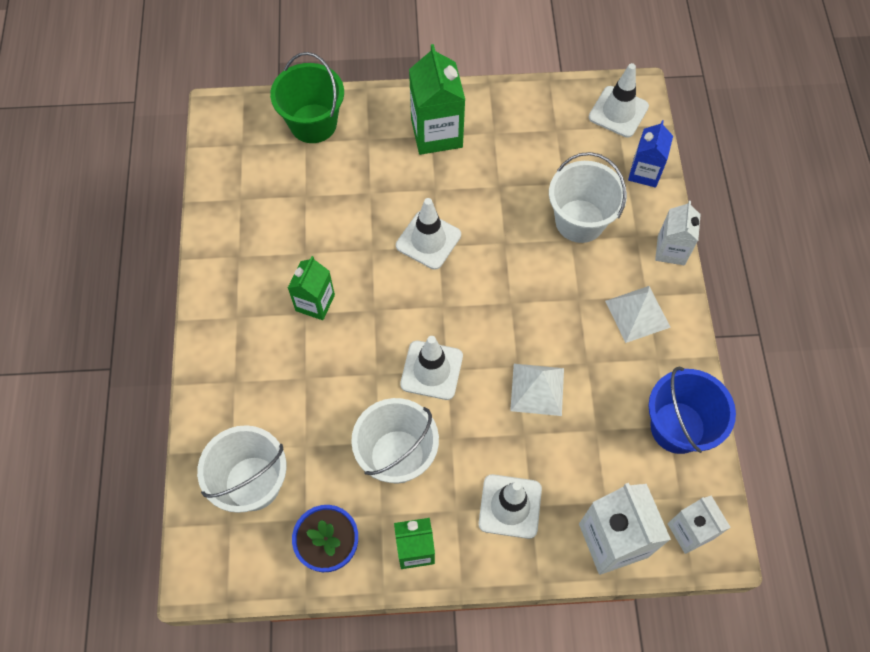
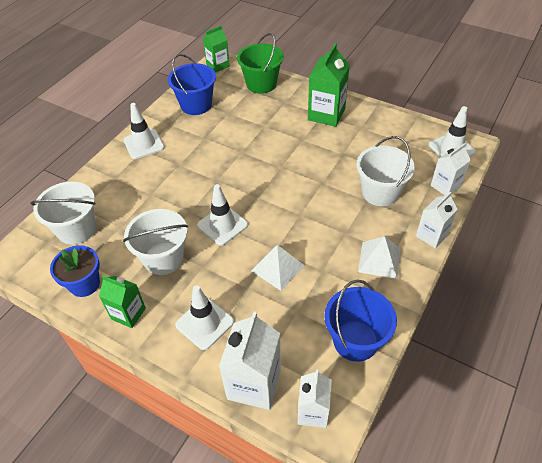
camera: 35 degrees right, 15 degrees down
green carton [288,256,335,320] -> green carton moved to [203,26,230,73]
white traffic cone [396,198,461,270] -> white traffic cone moved to [123,103,165,159]
blue carton [628,120,673,188] -> white carton [431,143,471,196]
none -> blue bucket [168,54,216,115]

